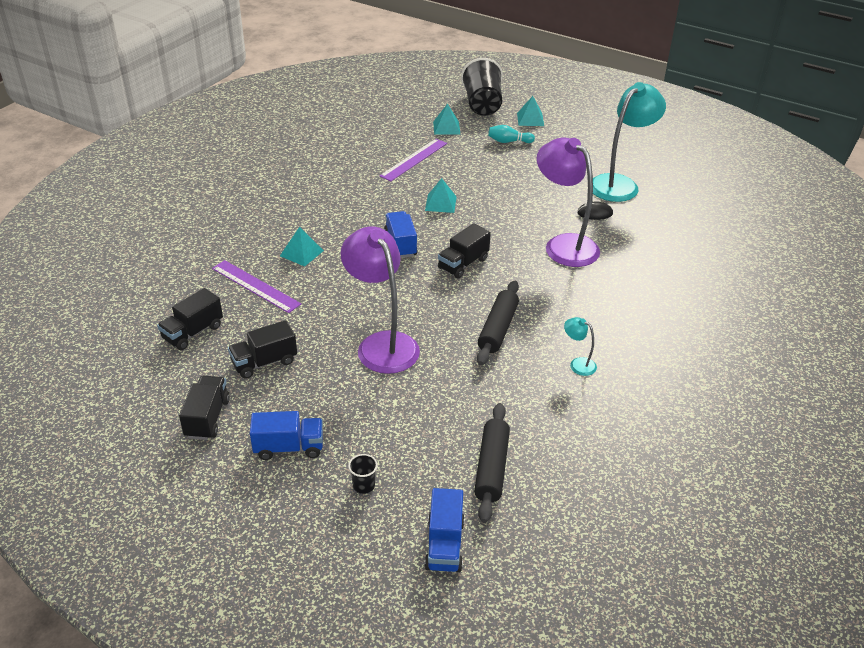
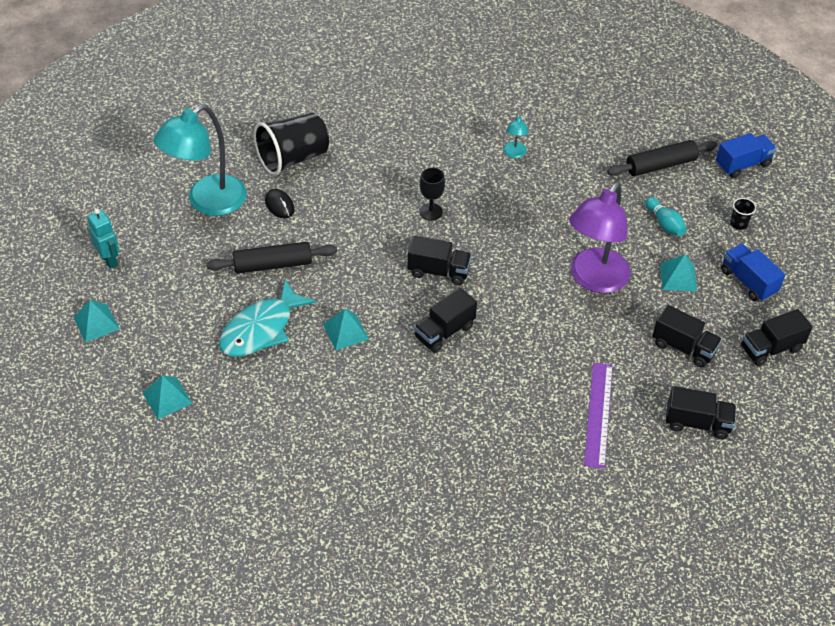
camera: 120 degrees left, 10 degrees up
turquoise pyramid [280,227,324,267] -> turquoise pyramid moved to [660,254,697,292]
purple ruler [380,139,447,181] -> none
blue truck [384,211,418,258] -> black truck [414,288,477,353]
black cup [461,58,503,115] -> black cup moved to [254,113,329,176]
black rolling pin [477,281,519,365] -> black rolling pin moved to [207,242,337,274]
turquoise bowling pin [488,125,535,143] -> turquoise bowling pin moved to [645,197,687,236]
purple lamp [536,137,600,267] -> none
turquoise lamp [593,82,666,202] -> turquoise lamp turned 60 degrees counterclockwise [154,104,247,216]
none -> turquoise robot [87,209,119,269]
none -> turquoise fish [219,279,317,357]
none -> black goblet [419,168,445,221]

